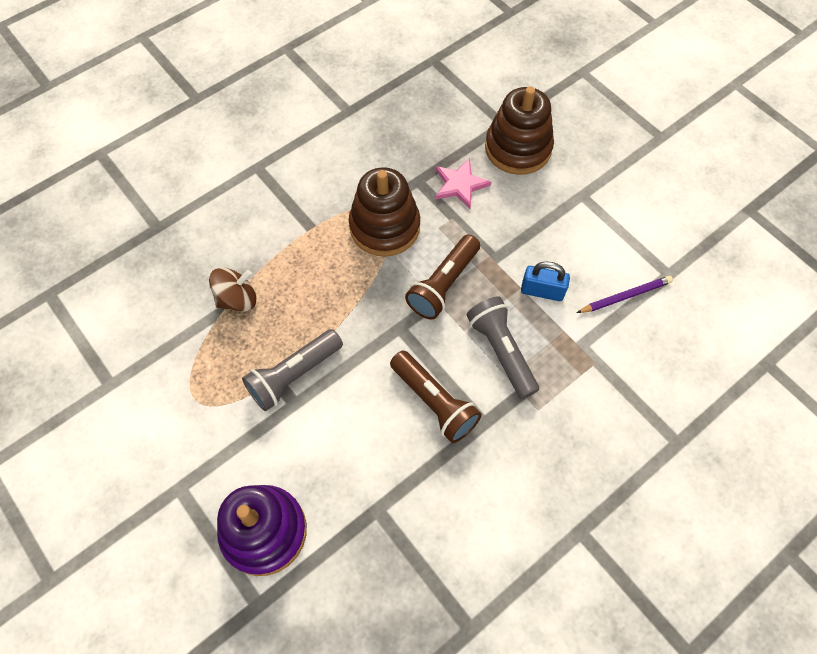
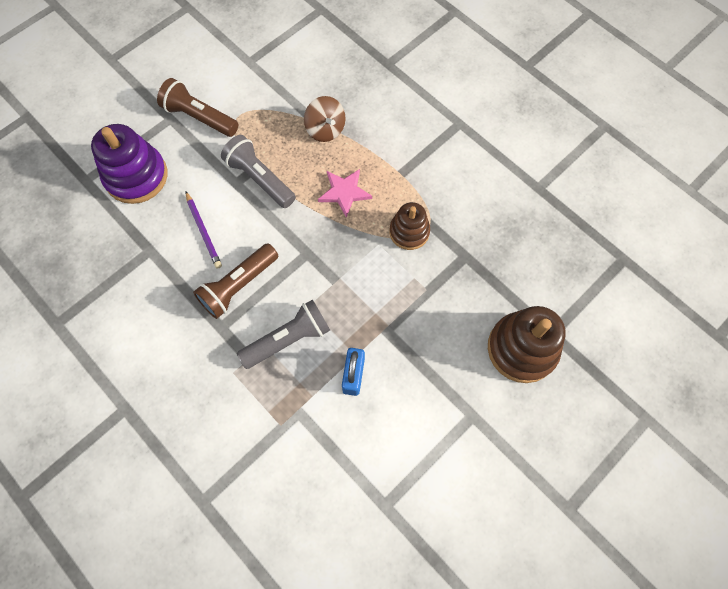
camera: 85 degrees right, 5 degrees up
brown stacking toy [349,167,420,257] -> brown stacking toy [389,202,430,250], size x0.62
brown flashlight [405,234,480,320] -> brown flashlight moved to [157,78,238,137]
pink star [436,158,491,209] -> pink star moved to [318,169,372,218]
purple pencil [577,276,673,313] -> purple pencil moved to [186,192,222,269]

